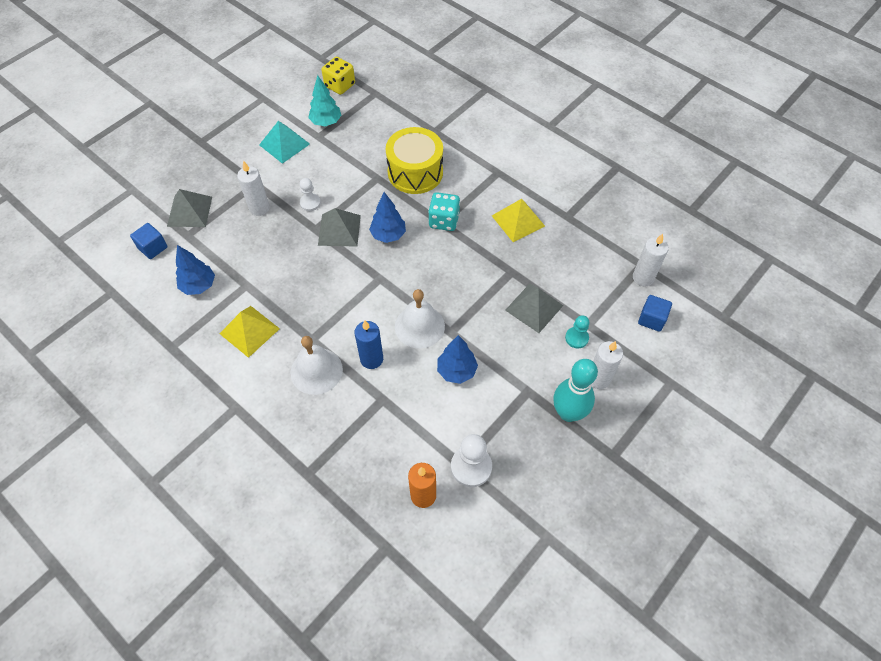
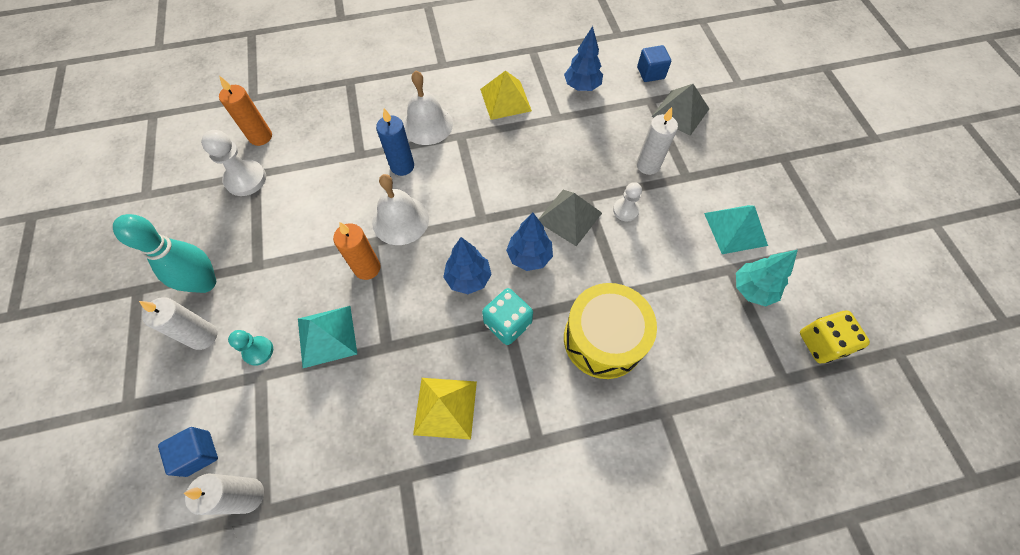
camera: 125 degrees right, 5 degrees up
blue tree [437,335,478,384] -> blue tree moved to [443,237,492,294]
grey pyramid [505,284,563,333] -> turquoise pyramid [298,306,357,368]
none -> orange candle [333,222,381,280]

